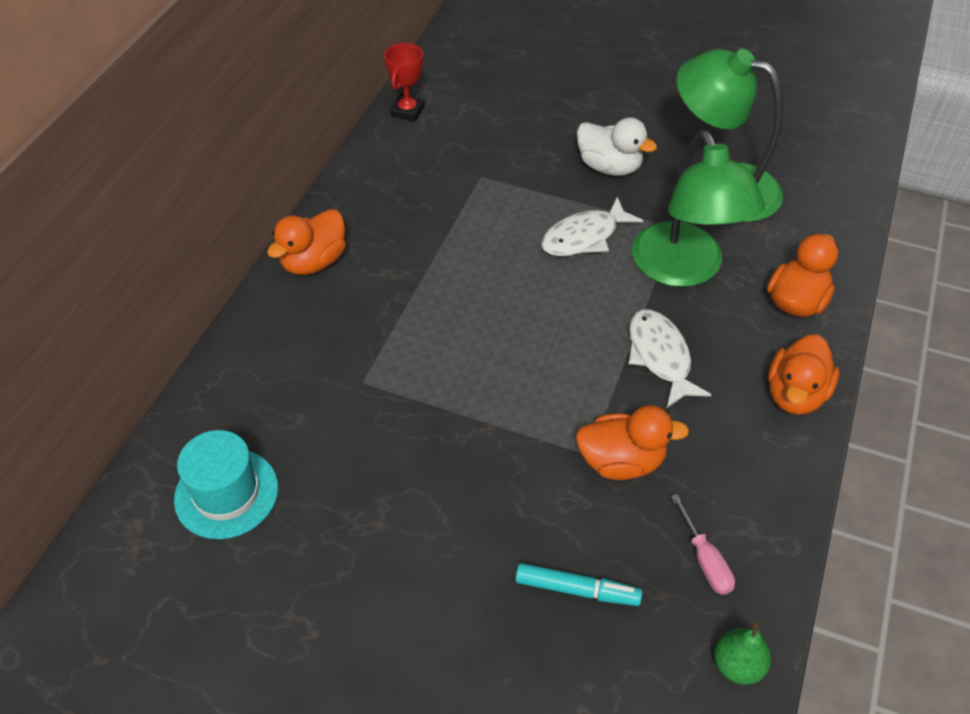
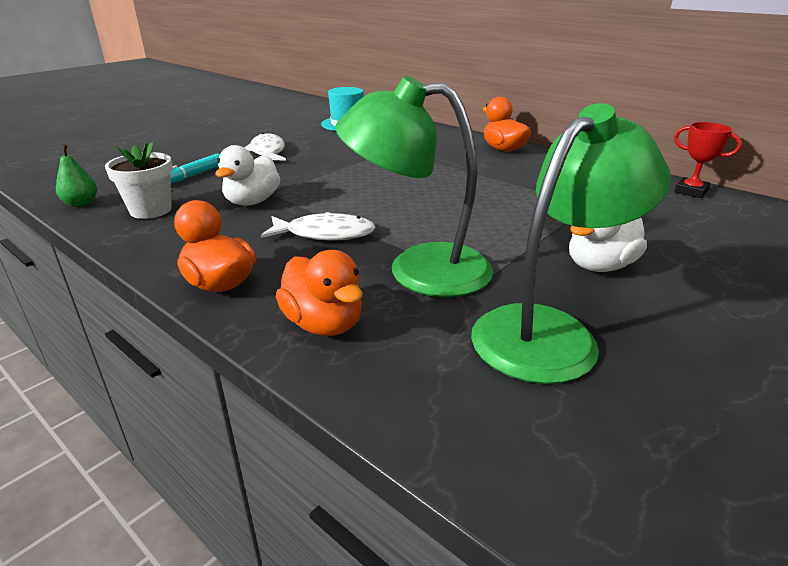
camera: 110 degrees right, 20 degrees down
white fish [541,197,643,256] -> white fish moved to [244,133,286,161]
orange duck [576,405,689,480] -> white duck [215,145,281,206]
pink screwdriver [671,494,735,595] -> white flower pot [105,142,173,219]

